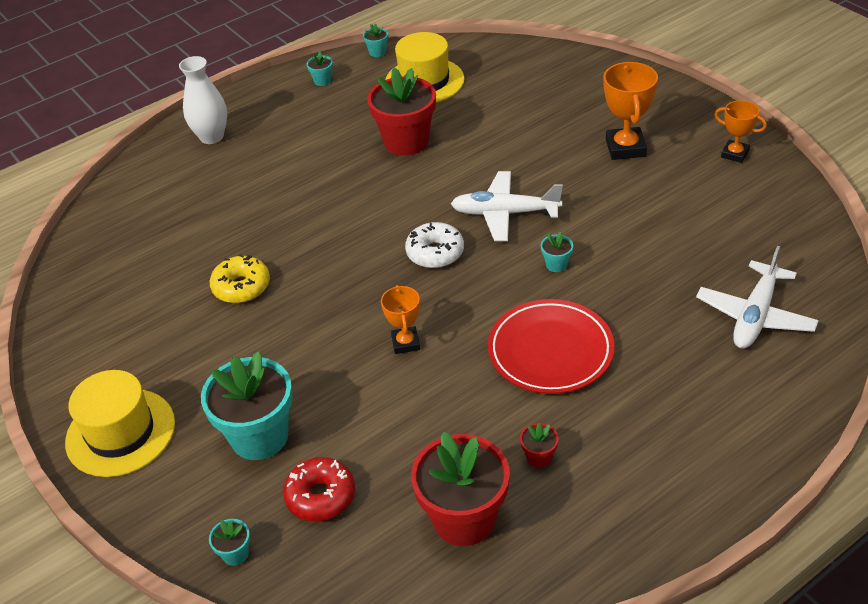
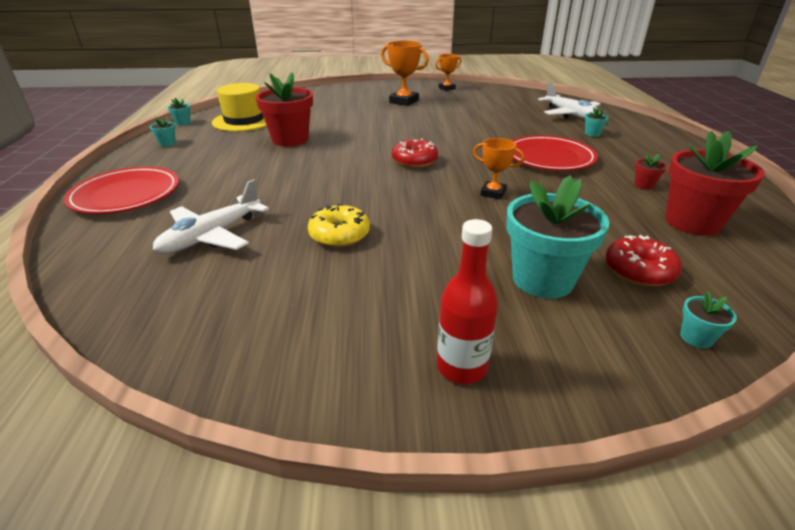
camera: 60 degrees left, 10 degrees down
yellow hat [65,370,175,477] -> red bottle [437,219,498,384]
white vase [179,56,227,144] -> red plate [64,167,179,214]
white donut [405,222,464,268] -> red donut [392,138,438,168]
white plane [451,171,563,241] -> white plane moved to [153,179,269,254]
turquoise flower pot [541,232,573,272] -> turquoise flower pot moved to [585,107,609,137]

